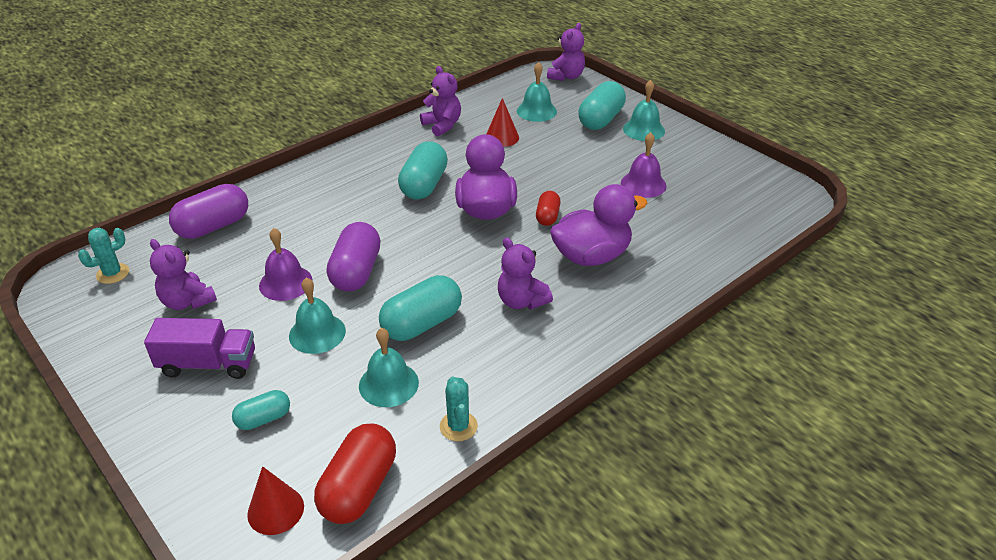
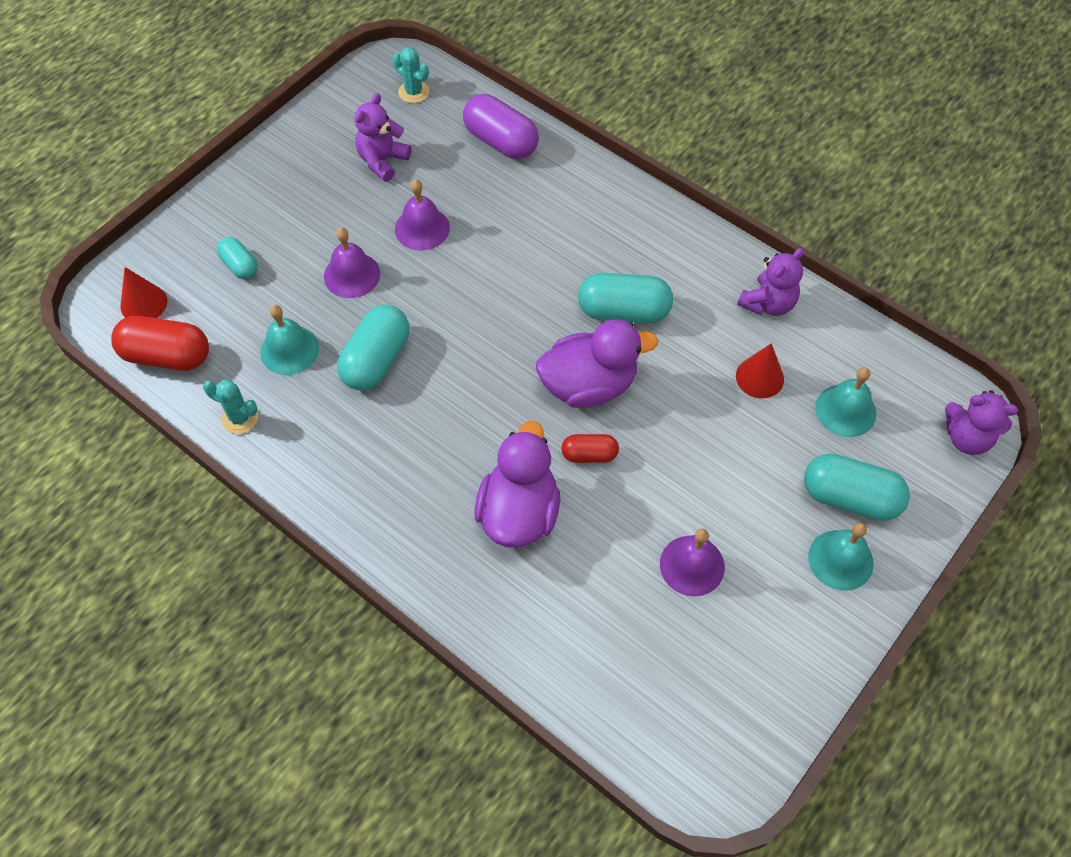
camera: 80 degrees right, 20 degrees up
purple truck [144,318,255,379] -> none
turquoise bell [289,277,346,354] -> purple bell [324,227,380,298]
purple capsule [327,222,381,291] -> none
turquoise capsule [379,275,462,341] -> turquoise capsule turned 75 degrees clockwise [337,305,409,391]
turquoise cactus [440,377,478,441] -> turquoise cactus turned 45 degrees clockwise [203,380,258,434]
purple teddy bear [498,237,553,309] -> none
purple duck [550,184,647,266] -> purple duck turned 135 degrees counterclockwise [475,421,560,548]

